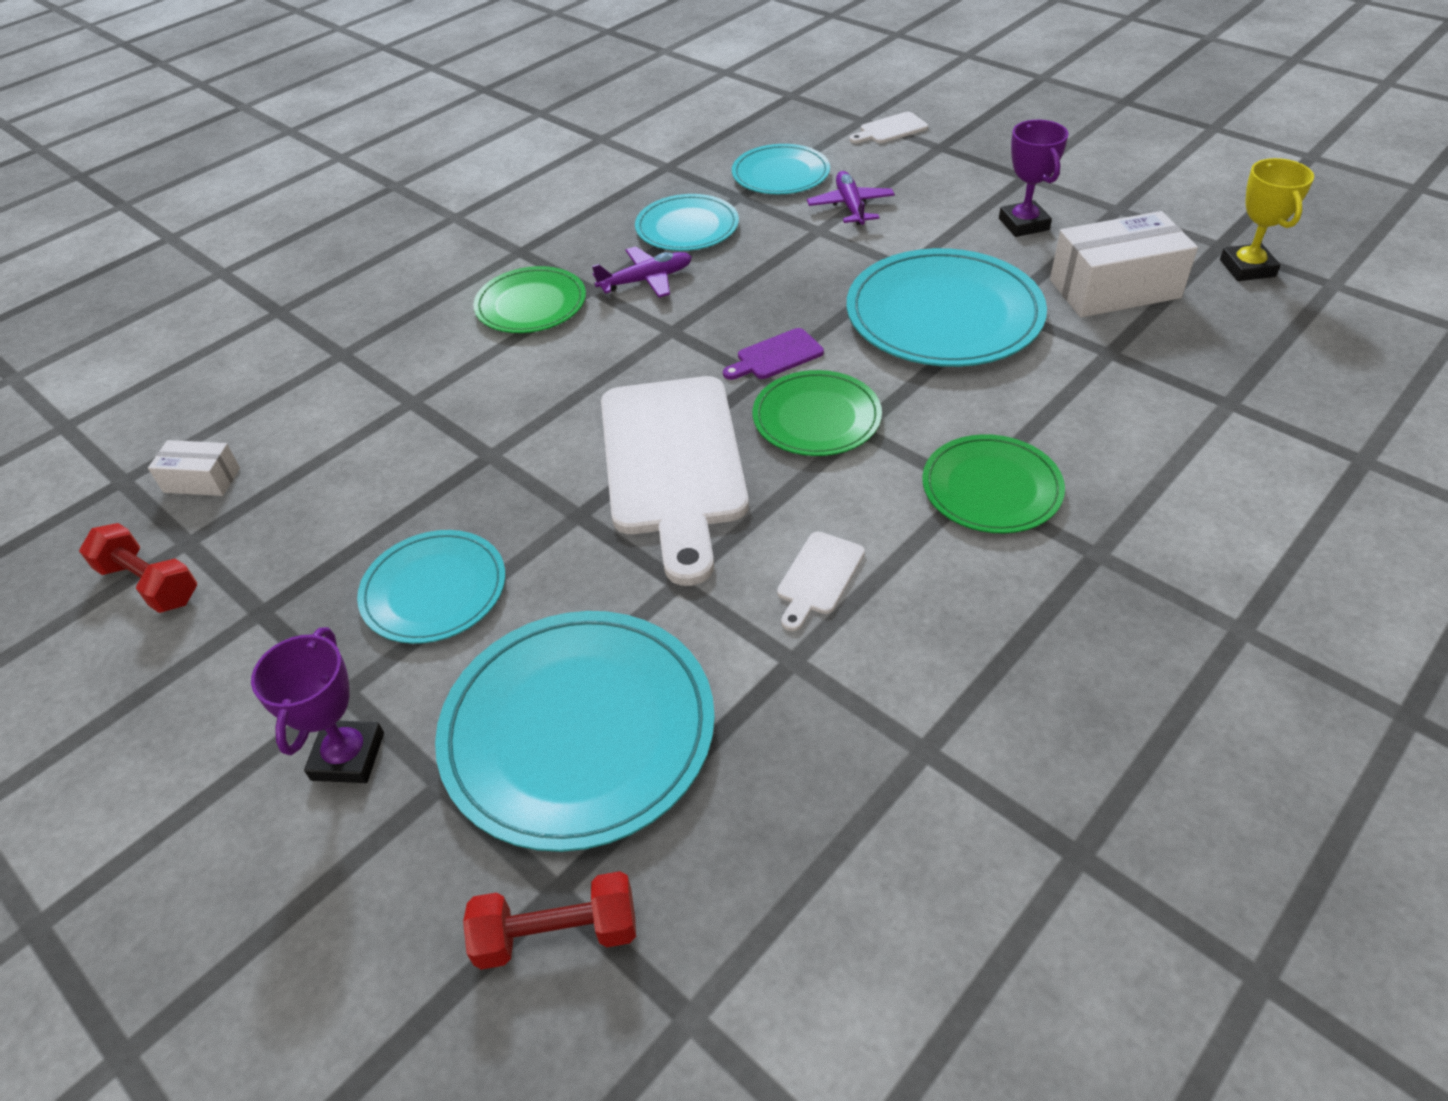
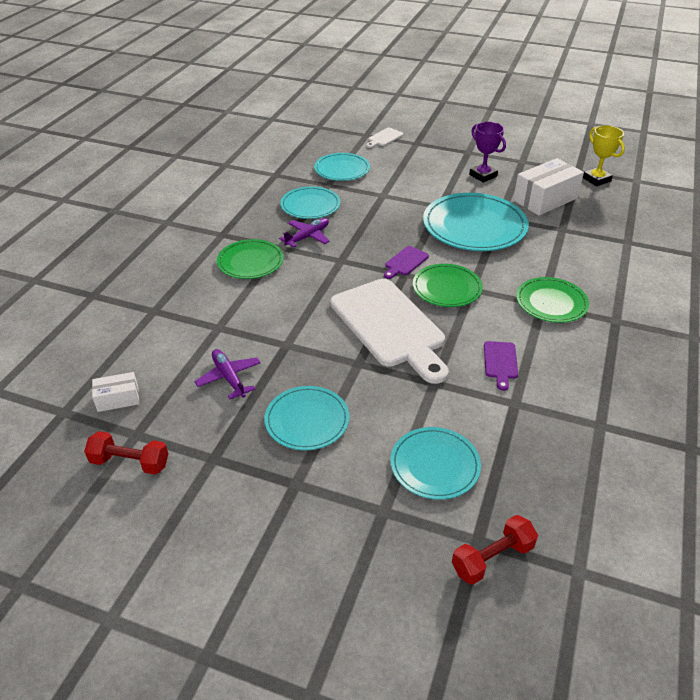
camera: 25 degrees left, 5 degrees down
purple trophy [251,627,384,783] -> none
turquoise plate [435,611,715,852] -> turquoise plate [390,427,481,500], size x0.60
white cutting board [777,532,865,631] -> purple cutting board [484,341,518,391]
purple plane [807,171,895,225] -> purple plane moved to [194,349,261,399]

